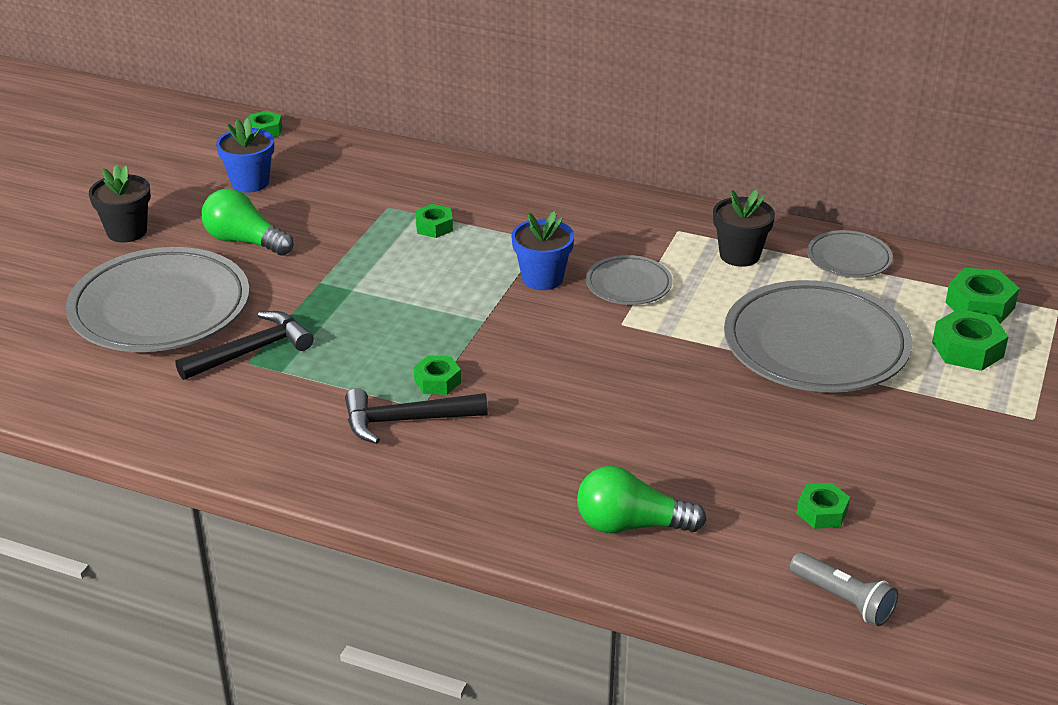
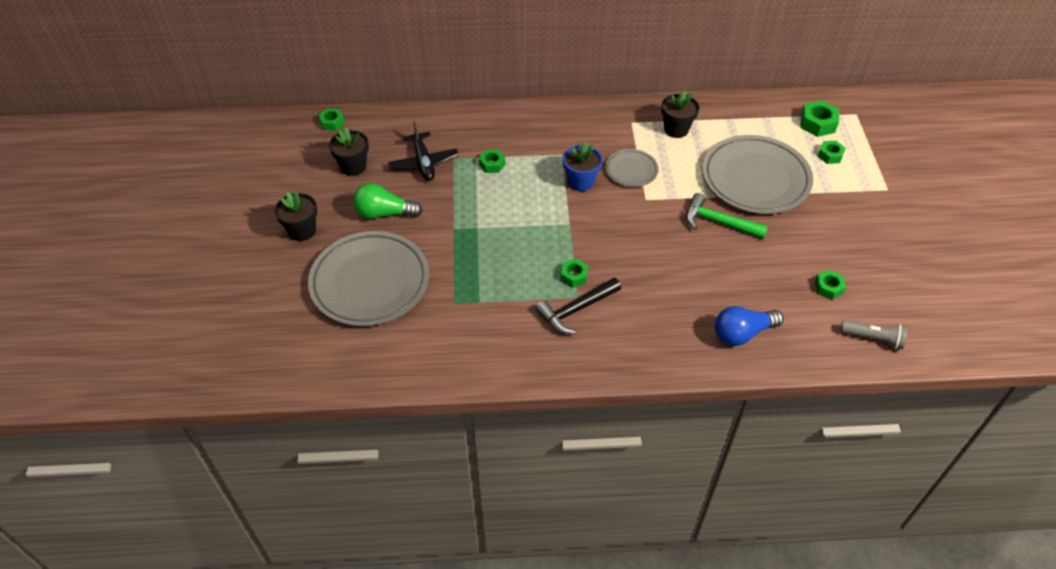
camera: 25 degrees left, 15 degrees up
black hammer [176,311,314,380] -> none
blue flower pot [216,118,274,193] -> black flower pot [329,127,369,176]
green light bulb [577,466,706,533] -> blue light bulb [715,306,783,346]
grey plate [807,230,893,278] -> none
green nut [932,309,1009,371] -> green nut [818,141,846,164], size x0.65
none -> black plane [388,122,459,181]
none -> green hammer [686,193,768,239]

